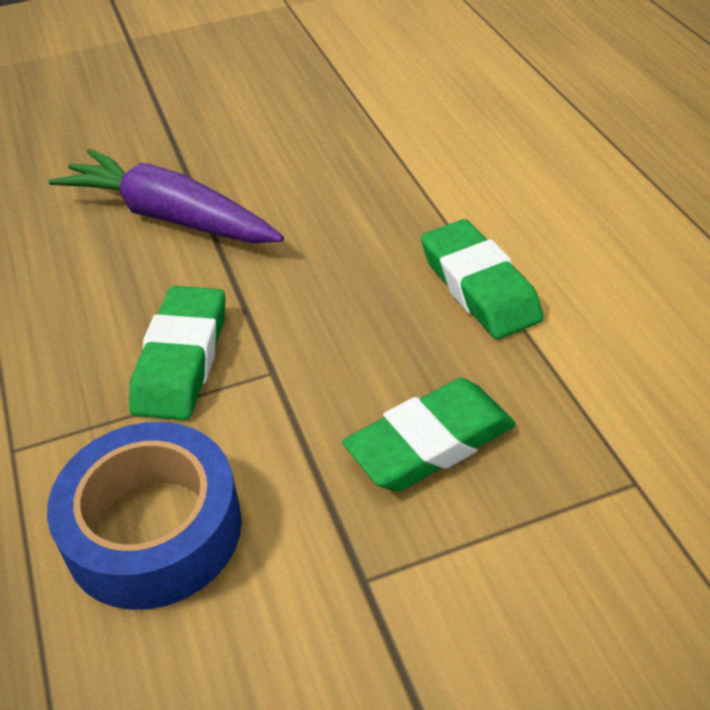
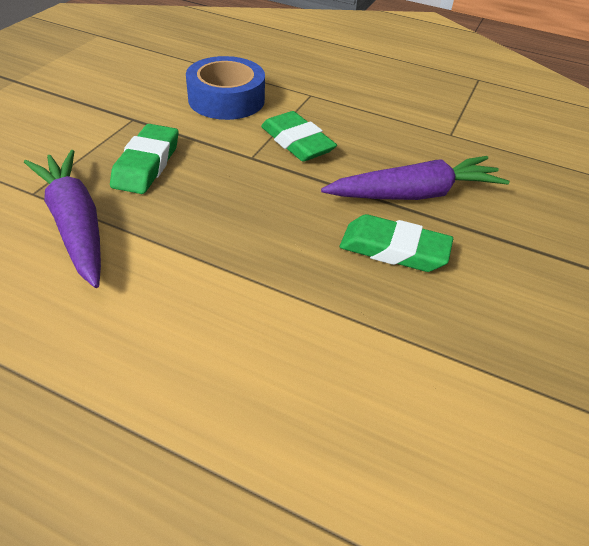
camera: 130 degrees right, 0 degrees up
green eraser [421,219,544,339] -> green eraser moved to [340,214,453,272]
none -> purple carrot [24,150,101,288]

